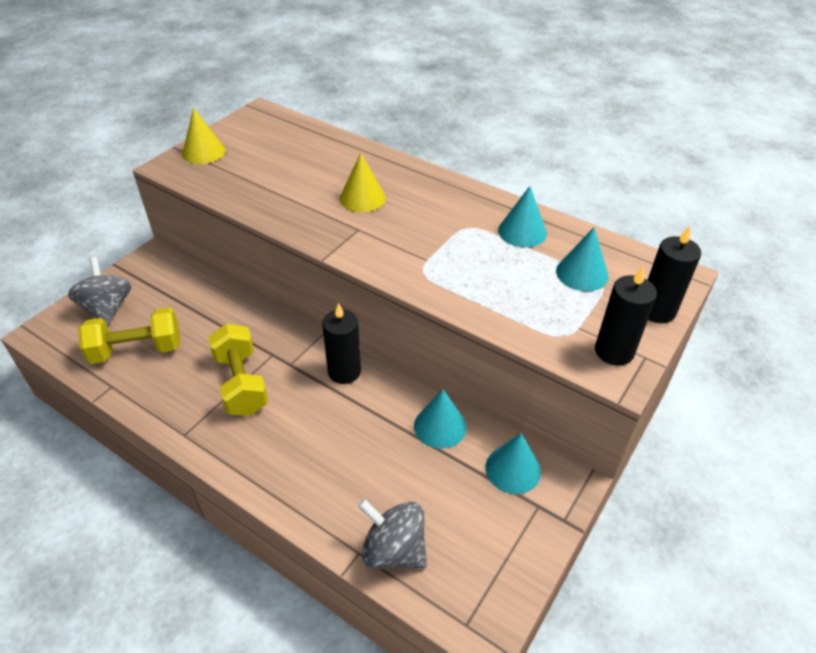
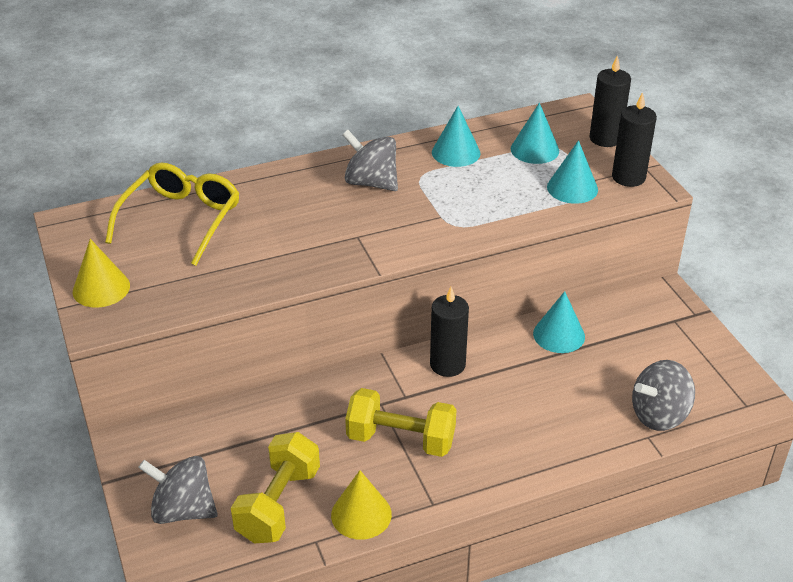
camera: 55 degrees left, 5 degrees down
yellow cone [340,153,386,212] -> yellow cone moved to [331,470,392,540]
turquoise cone [486,433,541,494] -> turquoise cone moved to [547,140,598,204]
none -> yellow glasses [105,163,240,266]
none -> grey spinning top [342,130,398,191]

